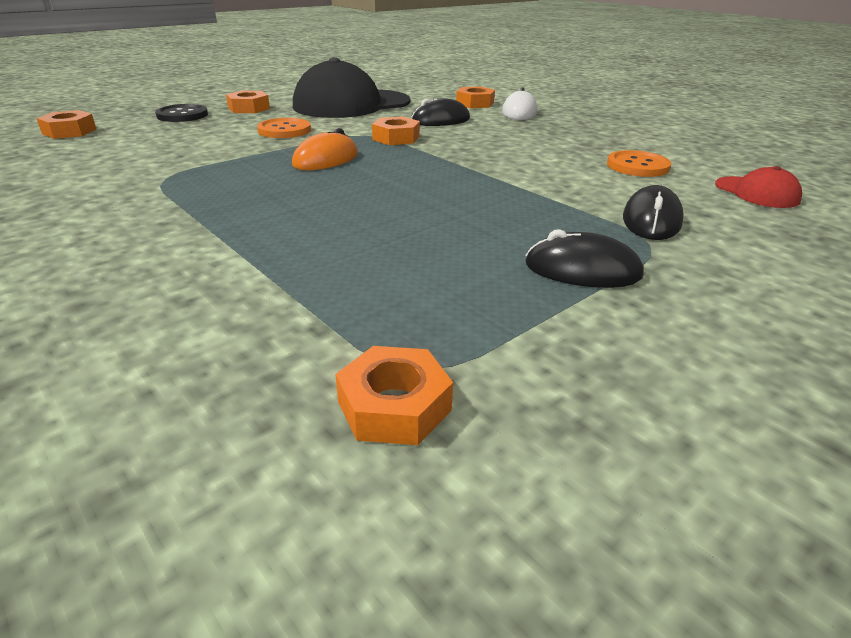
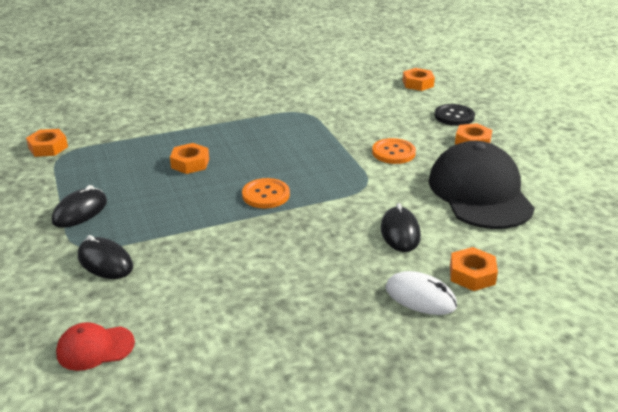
camera: 110 degrees right, 0 degrees up
orange mouse [292,128,358,170] -> none
orange nut [372,116,420,145] -> orange nut moved to [170,143,209,174]
orange button [607,150,671,177] -> orange button moved to [242,178,290,208]

